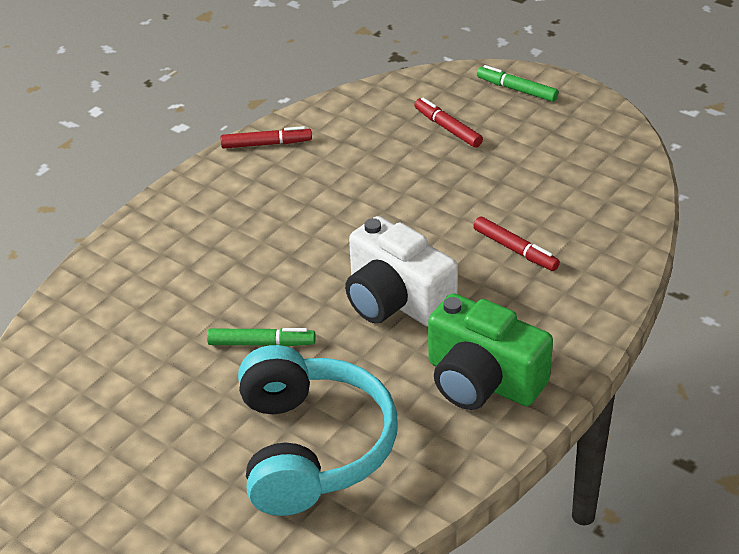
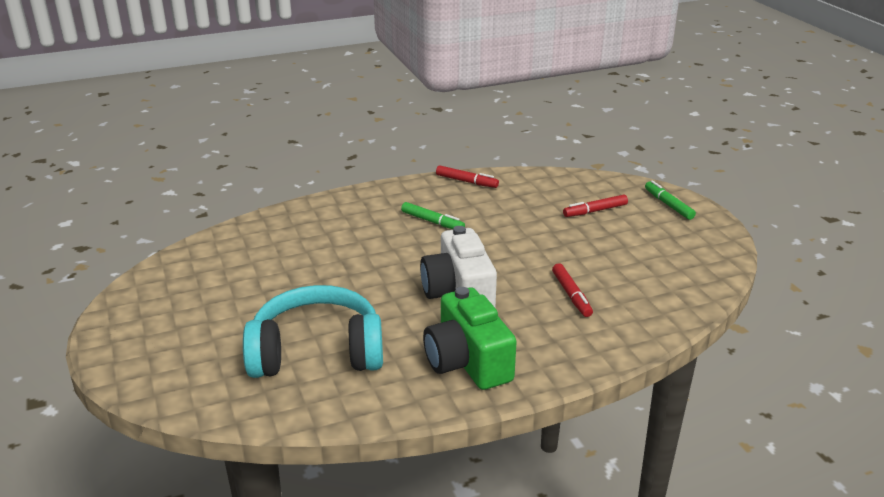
camera: 30 degrees right, 10 degrees down
green marker [207,328,316,346] -> green marker moved to [401,202,465,229]
turquoise headphones [238,345,398,516] -> turquoise headphones turned 120 degrees counterclockwise [243,285,383,378]
red marker [414,97,483,148] -> red marker turned 105 degrees counterclockwise [563,194,628,217]

